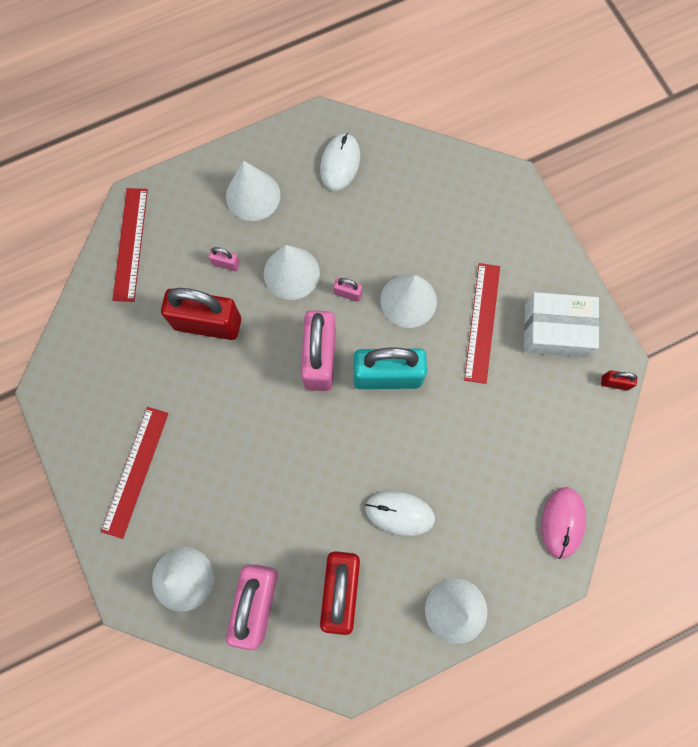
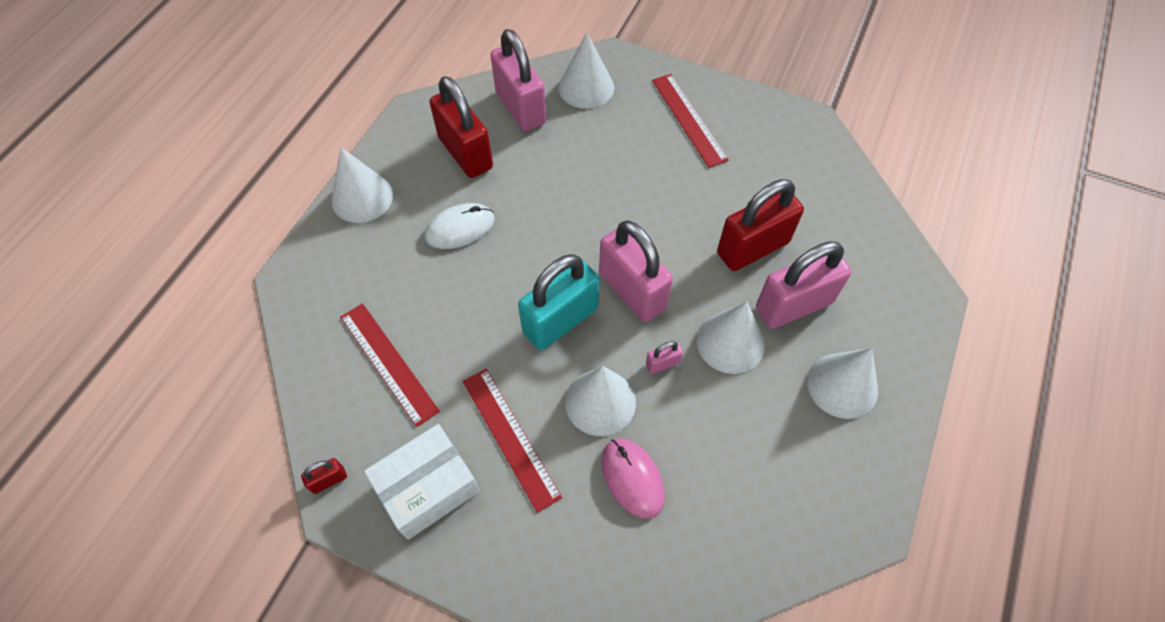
camera: 140 degrees right, 15 degrees down
red ruler [113,188,148,302] -> red ruler moved to [340,303,440,427]
pink padlock [208,247,240,271] -> pink padlock [756,241,851,329], size x2.40
white mouse [320,133,360,191] -> none
pink mouse [541,487,586,559] -> pink mouse moved to [602,438,665,519]

